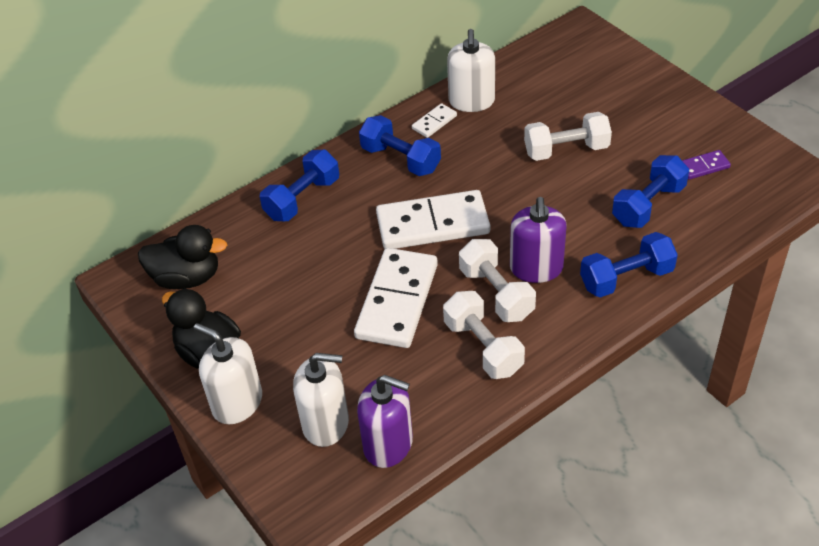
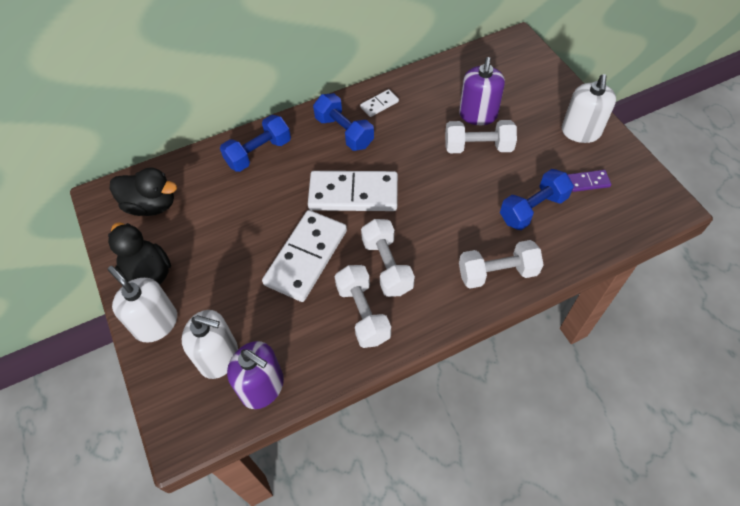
camera: 10 degrees right, 10 degrees up
white soap dispenser [447,29,495,112] -> white soap dispenser moved to [562,74,616,143]
purple soap dispenser [510,197,567,283] -> purple soap dispenser moved to [459,57,505,125]
blue dumbbell [580,232,678,298] -> white dumbbell [459,240,544,289]

